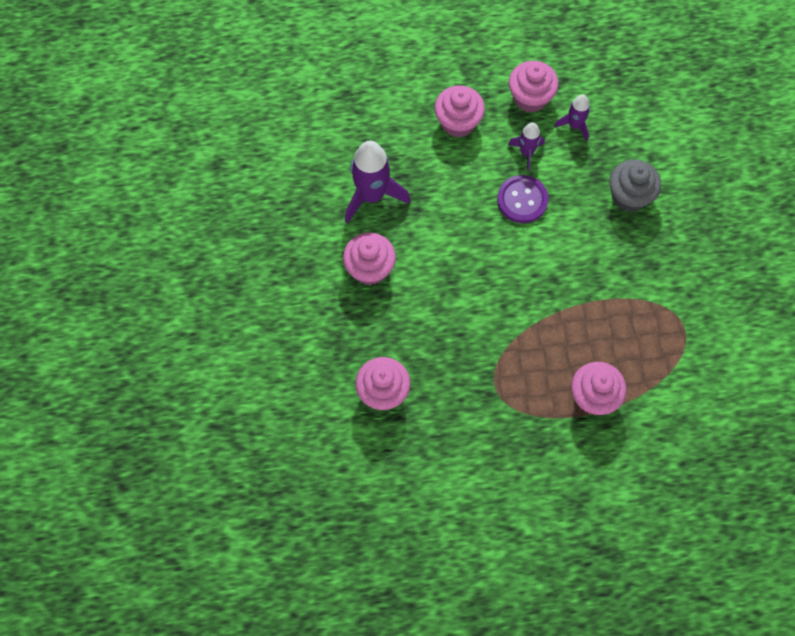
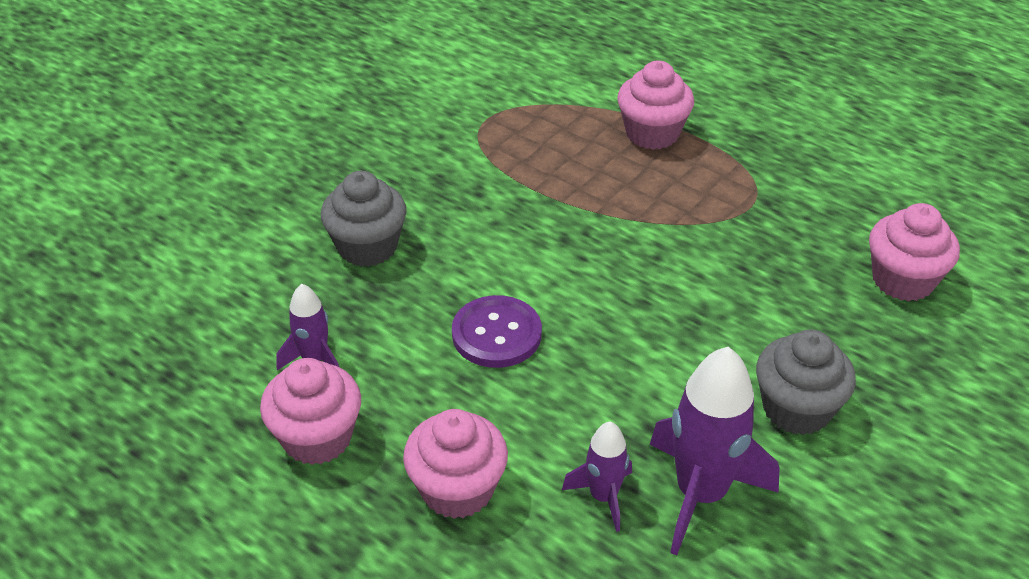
camera: 135 degrees left, 25 degrees down
pink cupcake [343,232,396,285] -> grey cupcake [756,330,856,435]
purple rocket [508,122,545,172] -> purple rocket moved to [562,422,632,532]

